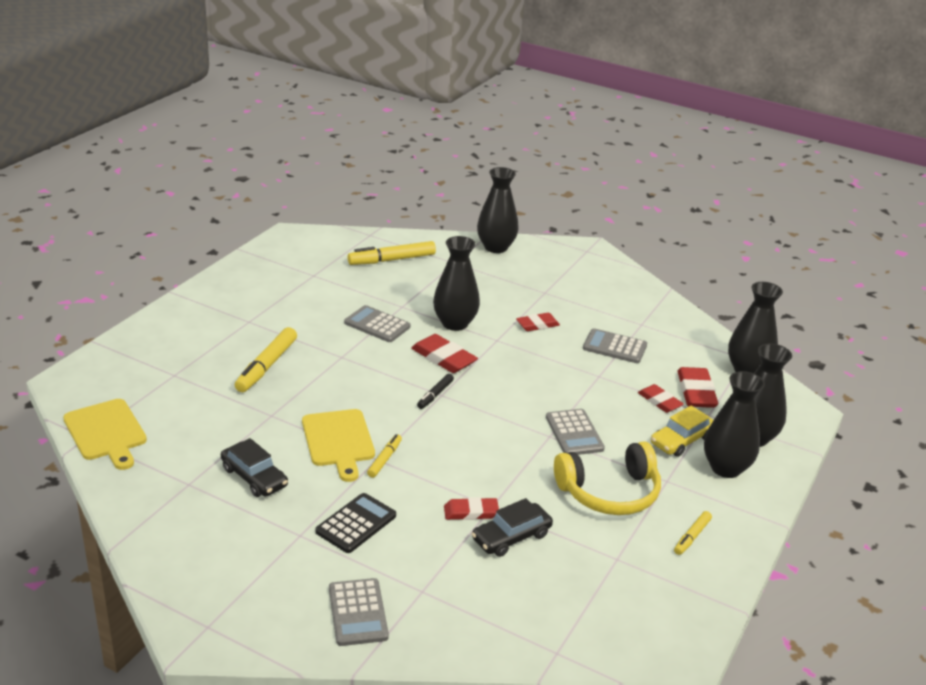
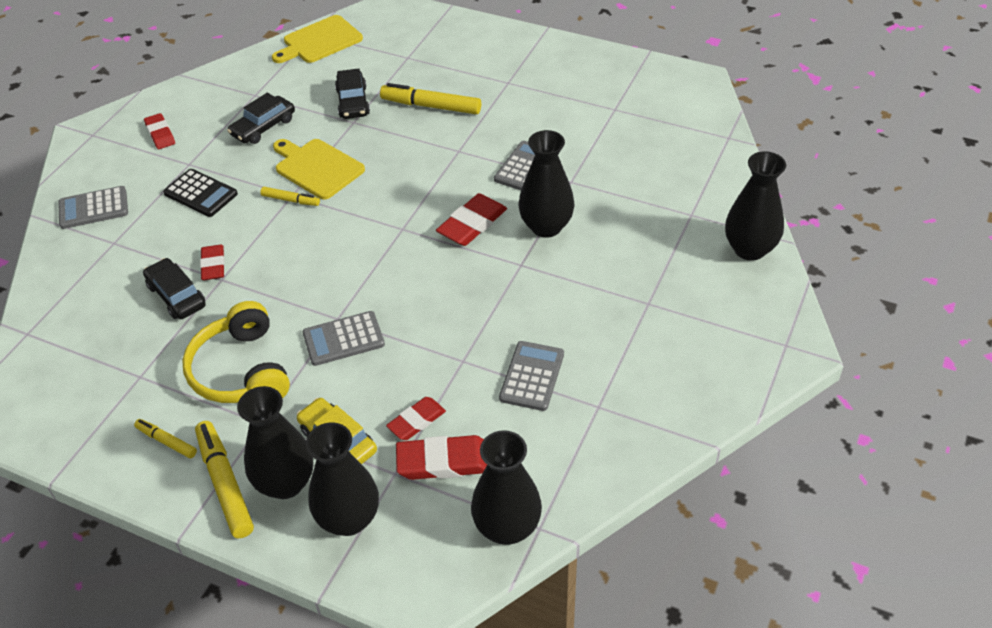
camera: 90 degrees right, 15 degrees up
yellow cutting board [302,409,375,482] -> yellow cutting board turned 60 degrees clockwise [273,139,365,200]
yellow marker [348,241,436,265] -> yellow marker moved to [195,421,254,538]
black marker [417,374,454,409] -> none
red eraser [516,313,560,331] -> red eraser moved to [144,113,175,149]
none -> black car [335,68,370,119]

